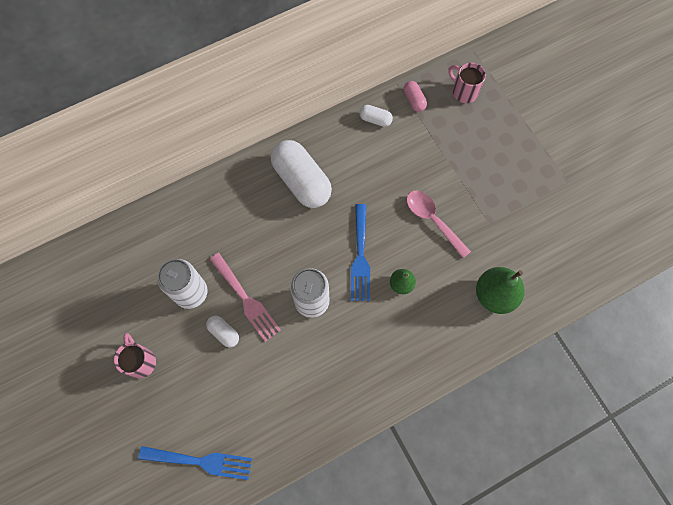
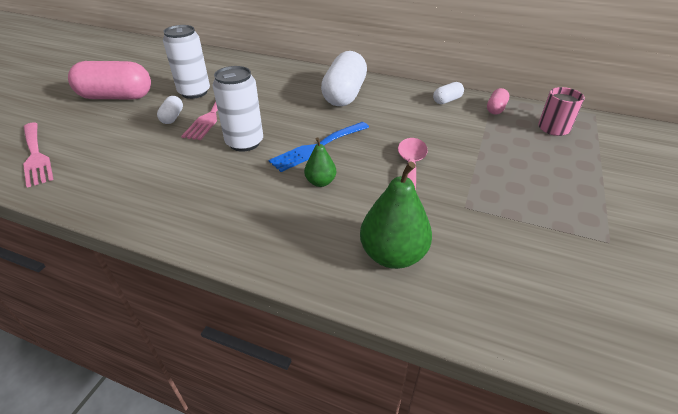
camera: 50 degrees right, 30 degrees down
pink mug [114,333,156,378] -> pink capsule [68,61,151,99]
blue fork [138,446,252,480] -> pink fork [23,122,54,188]
white capsule [359,105,393,127] -> white capsule turned 75 degrees clockwise [433,82,464,104]

